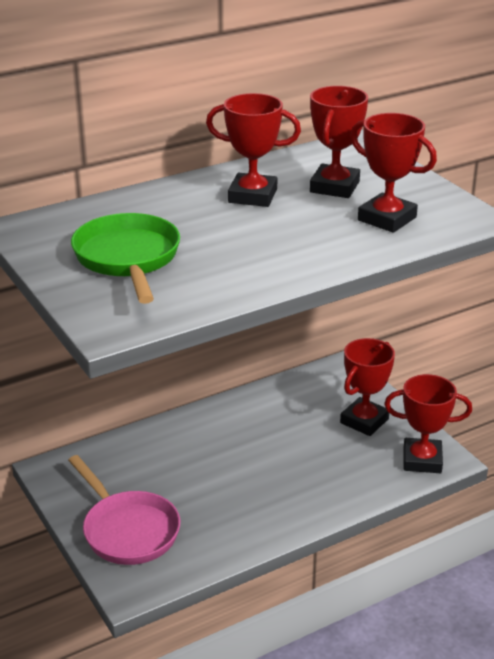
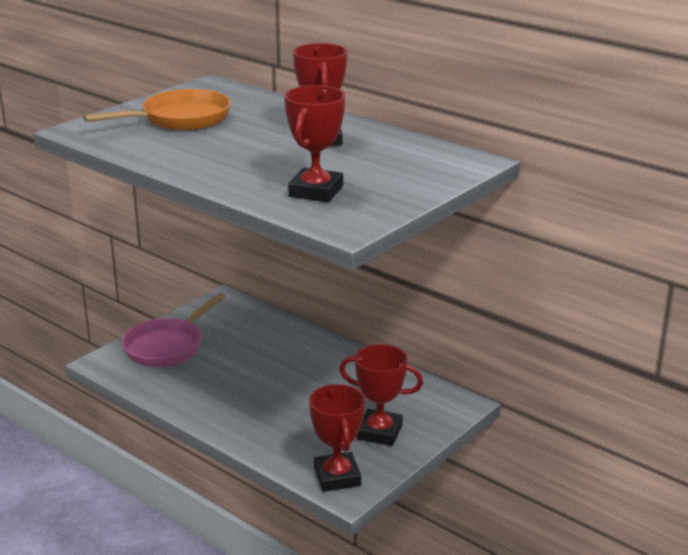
camera: 70 degrees right, 5 degrees down
green pan [71,213,180,304] -> orange pan [83,89,231,130]
red trophy [310,86,368,198] -> none

